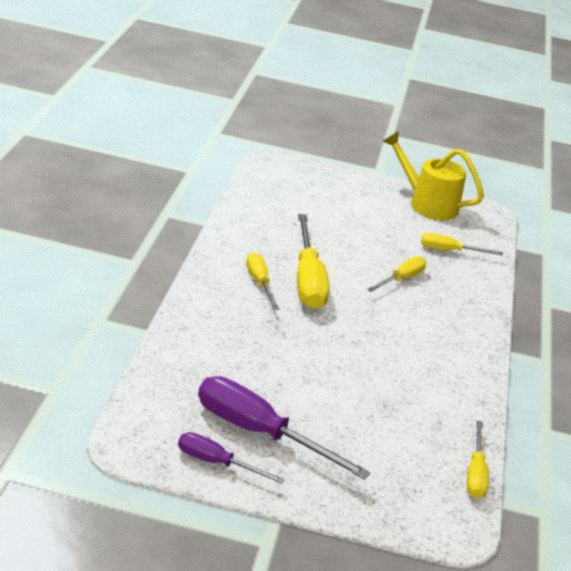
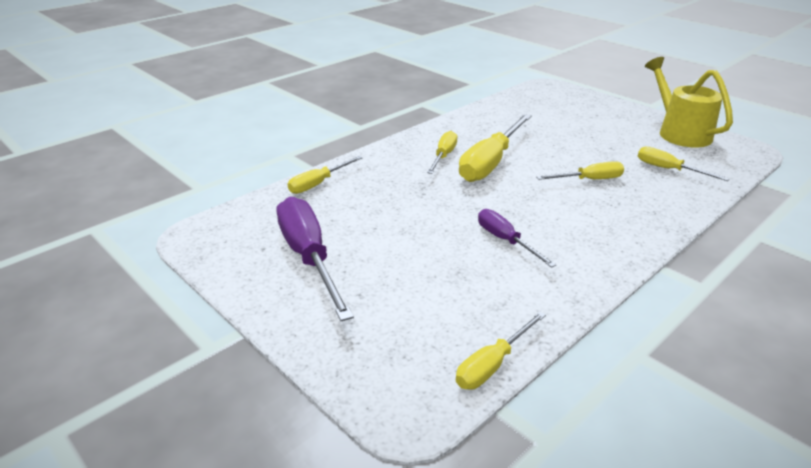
camera: 40 degrees right, 0 degrees up
purple screwdriver [178,432,284,484] -> purple screwdriver moved to [478,209,556,268]
none -> yellow screwdriver [288,156,362,194]

